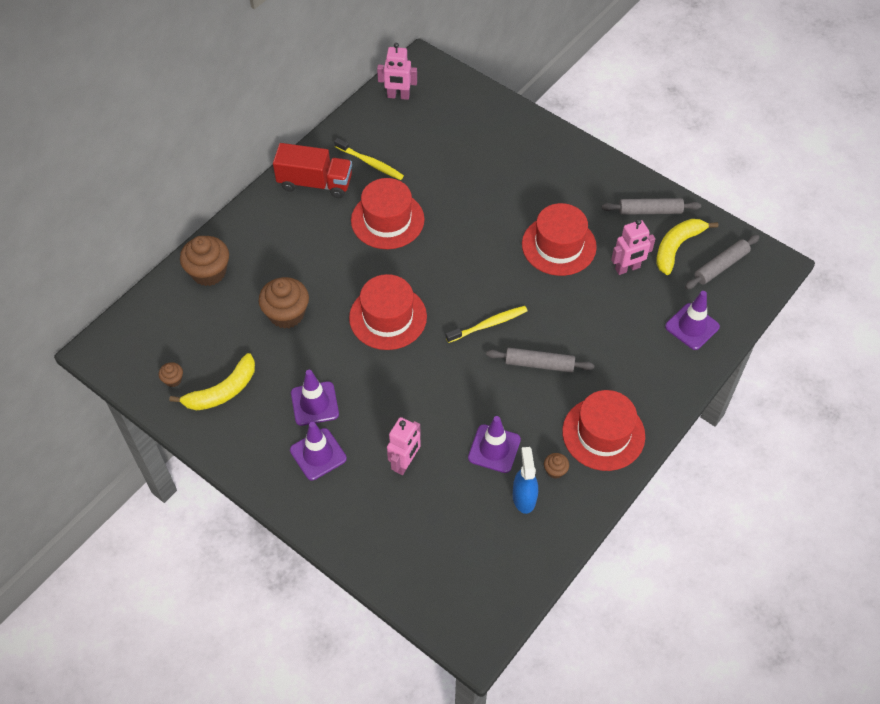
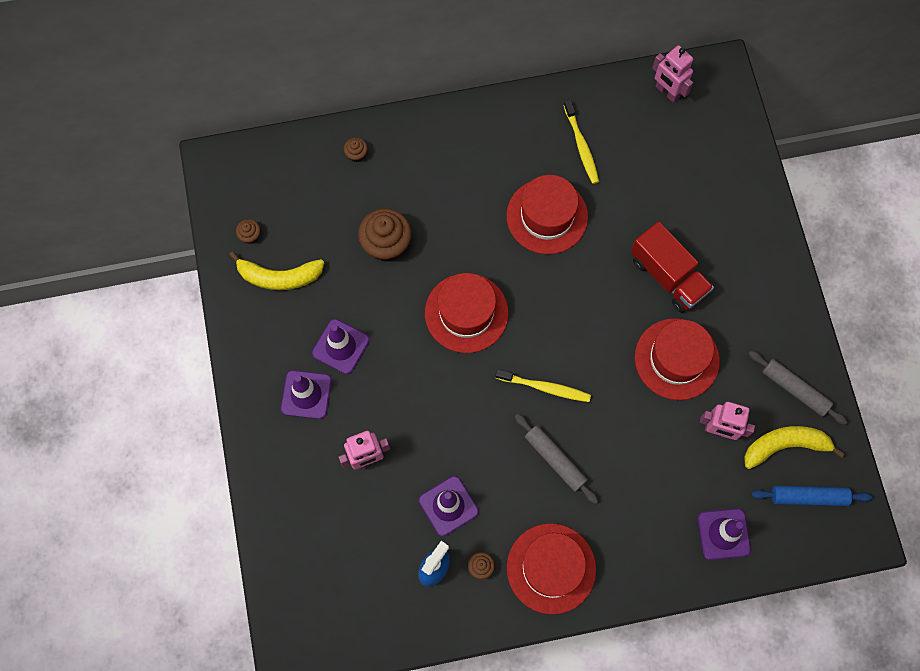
camera: 40 degrees right, 15 degrees up
brown cupcake [180,236,229,286] -> brown cupcake [344,138,368,162], size x0.47
red truck [273,143,352,198] -> red truck moved to [631,221,714,313]
grey rolling pin [685,235,760,289] -> blue rolling pin [751,486,872,506]

